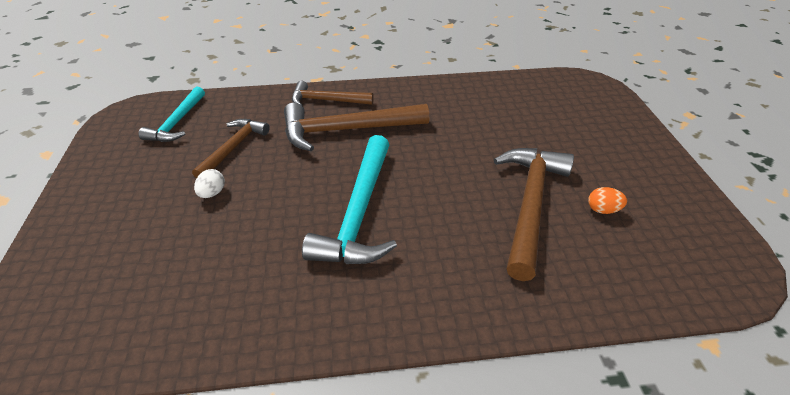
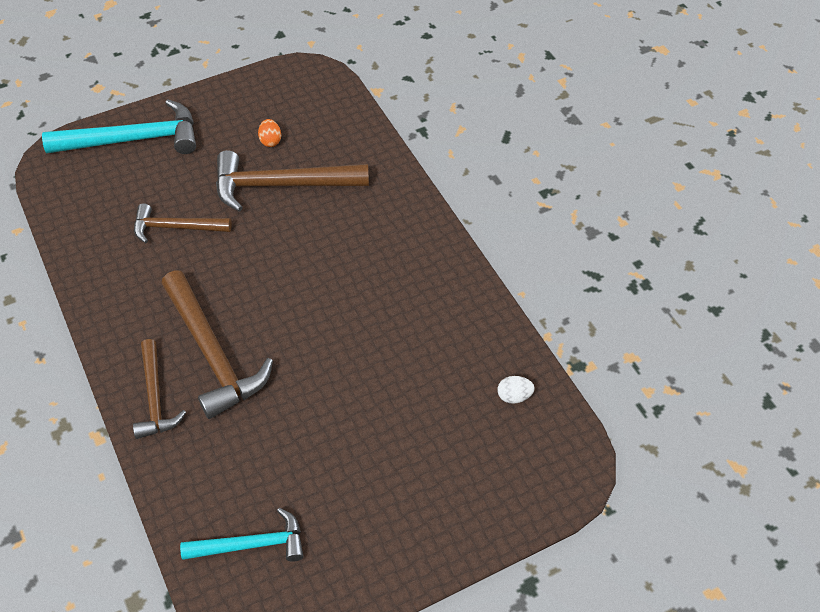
camera: 110 degrees left, 10 degrees up
brown hammer [192,119,270,178] -> brown hammer moved to [134,203,232,243]
white egg [194,169,225,198] -> white egg moved to [497,376,535,404]
turquoise hammer [302,135,397,264] -> turquoise hammer moved to [42,99,196,154]

